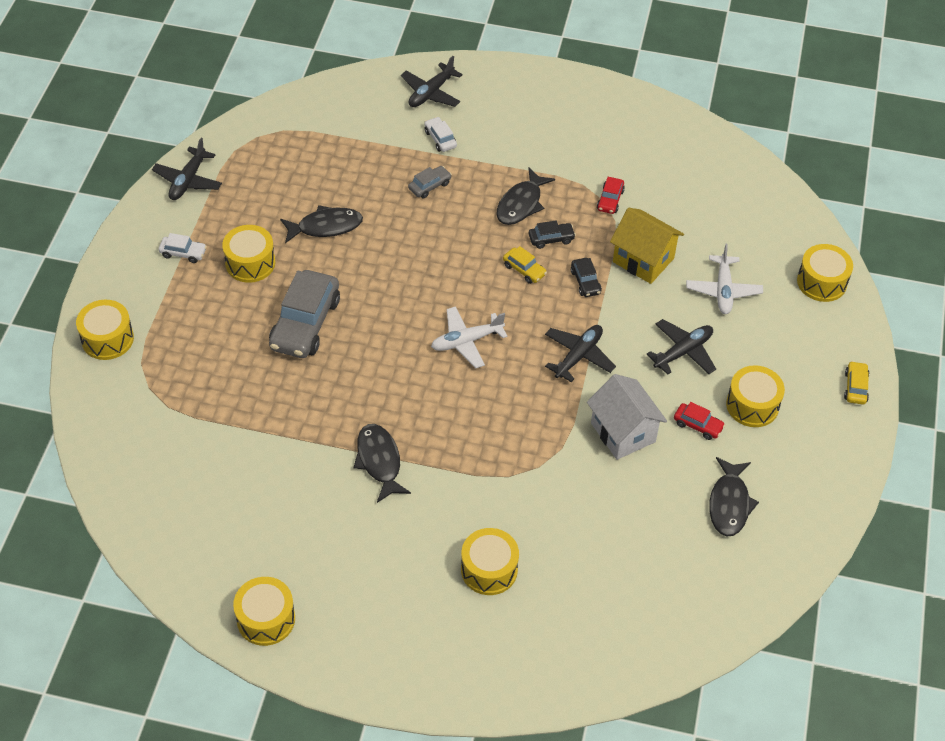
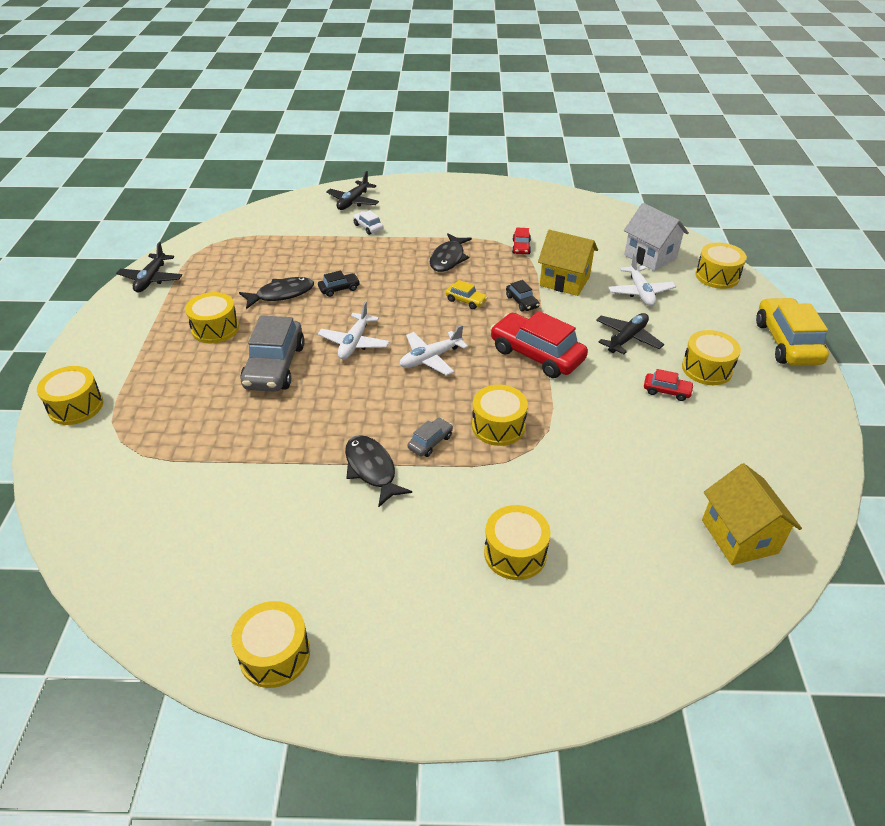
camera: 10 degrees left, 10 degrees down
white car [159,233,207,263] -> none
grey car [408,166,452,198] -> grey car moved to [408,418,453,457]
black car [529,221,576,249] -> black car moved to [318,271,360,297]
black plane [545,325,616,382] -> red car [490,311,588,378]
white house [587,374,667,460] -> white house moved to [624,203,689,271]
black fish [709,457,759,536] -> none
yellow car [844,361,869,405] -> yellow car [756,298,829,366], size x2.14
none -> white plane [318,301,390,360]
none -> yellow drum [472,385,528,446]
none -> yellow house [702,463,802,565]

